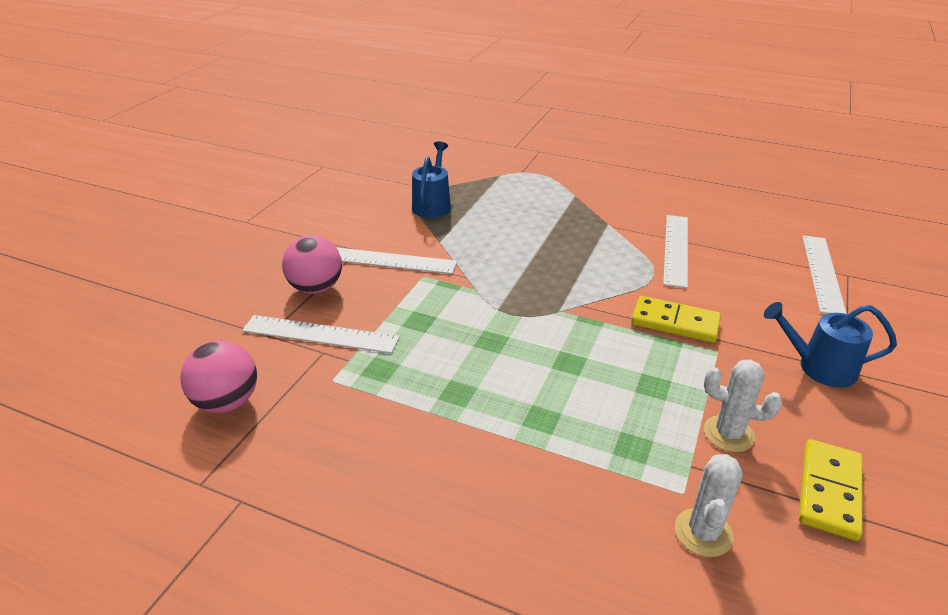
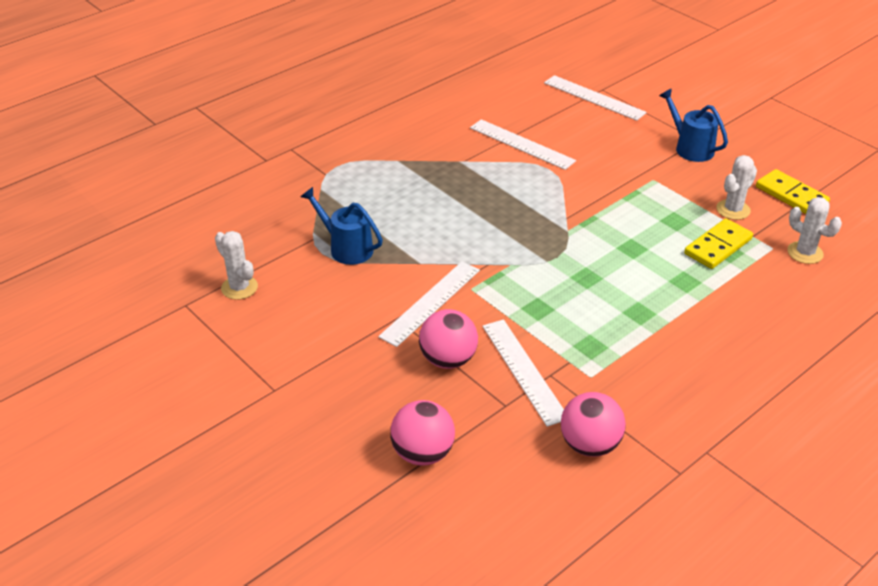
camera: 65 degrees left, 5 degrees up
white ruler [242,315,400,354] -> white ruler turned 60 degrees counterclockwise [482,319,564,427]
yellow domino [631,296,721,343] -> yellow domino moved to [684,218,753,269]
blue watering can [764,302,897,387] -> blue watering can turned 105 degrees clockwise [659,88,728,162]
none -> white cactus [215,231,258,300]
none -> pink ball [390,400,455,466]

